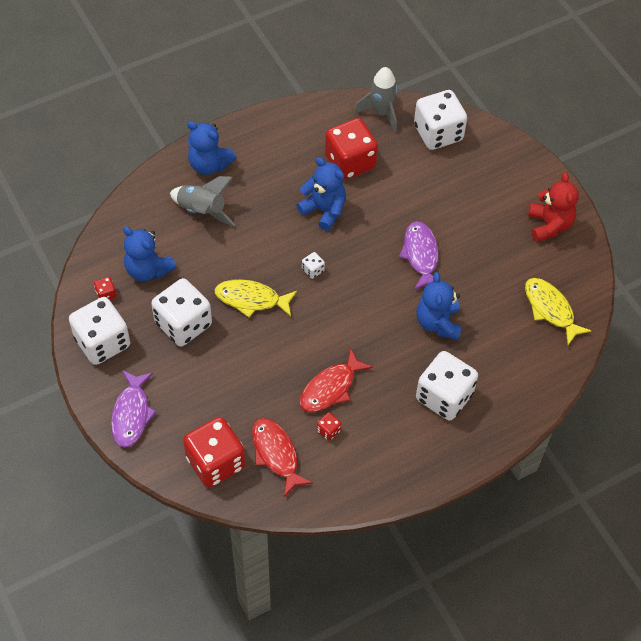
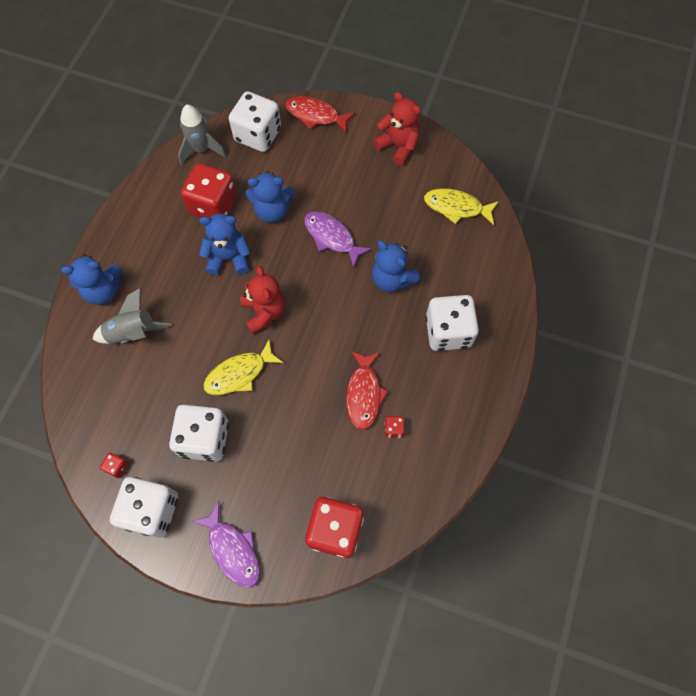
camera: 40 degrees left, 10 degrees up
blue teddy bear [123,226,176,281] -> blue teddy bear moved to [245,171,295,223]
red fish [252,418,313,497] -> red fish moved to [285,96,355,133]
white dice [302,252,325,279] -> red teddy bear [241,266,286,334]

